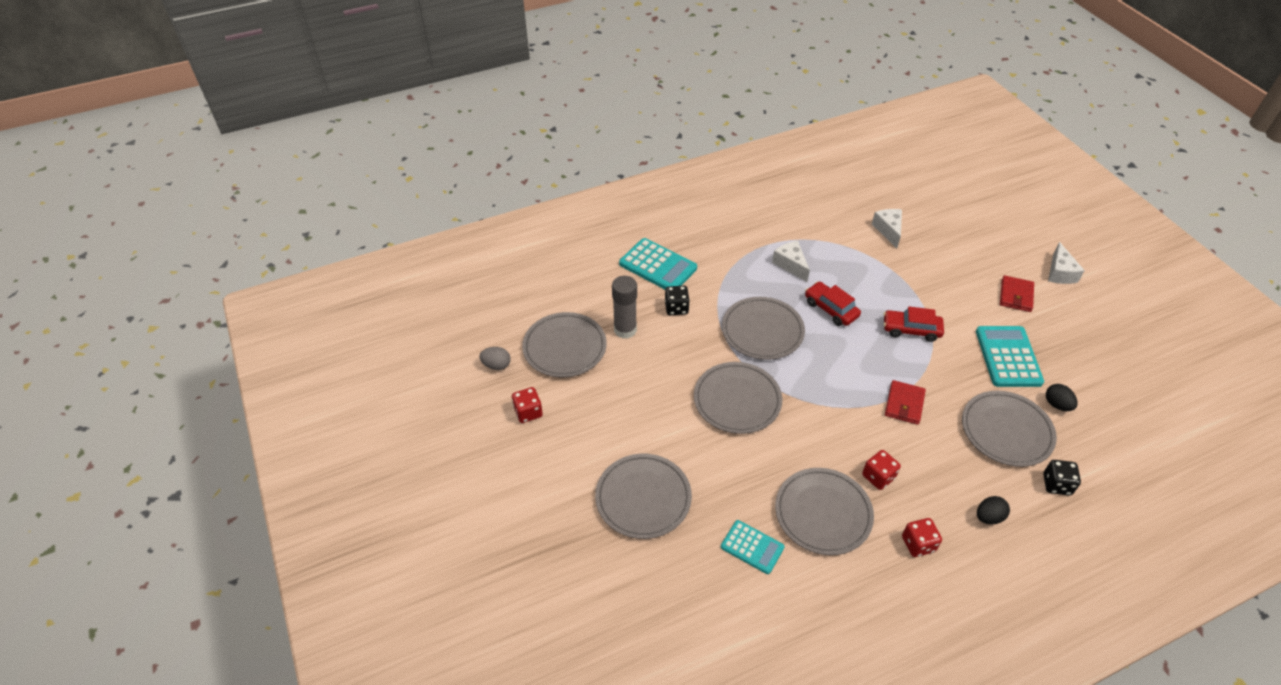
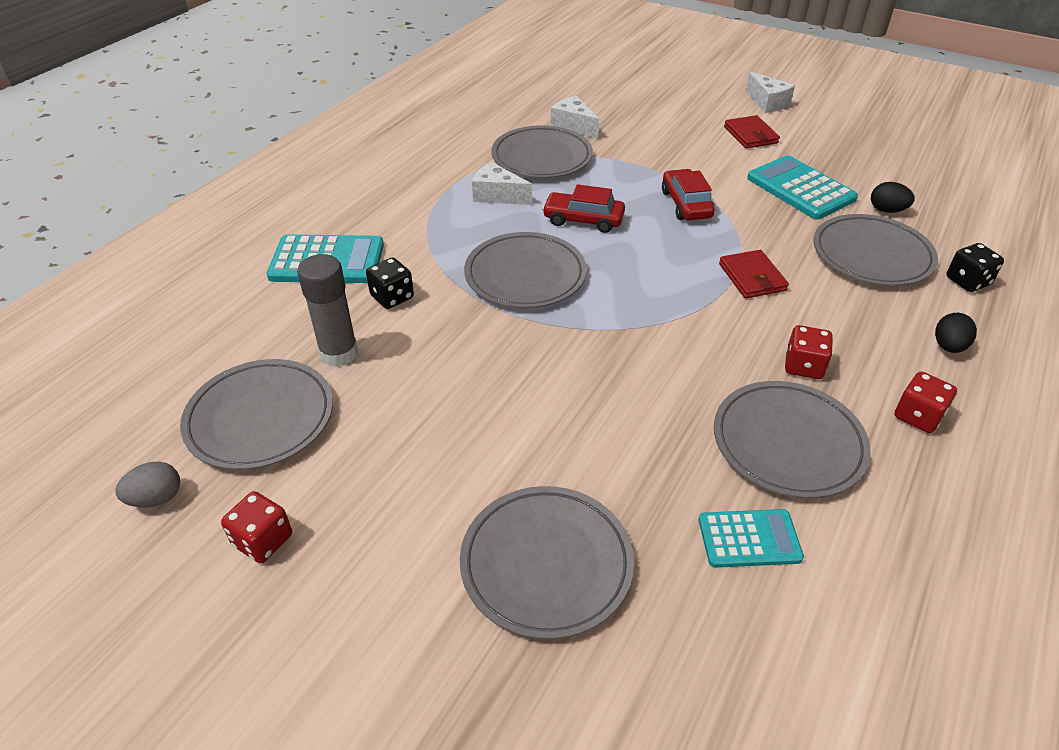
camera: 35 degrees left, 5 degrees down
grey plate [694,362,782,434] -> grey plate moved to [491,125,593,178]
red car [883,306,944,342] -> red car turned 105 degrees clockwise [662,169,715,220]

